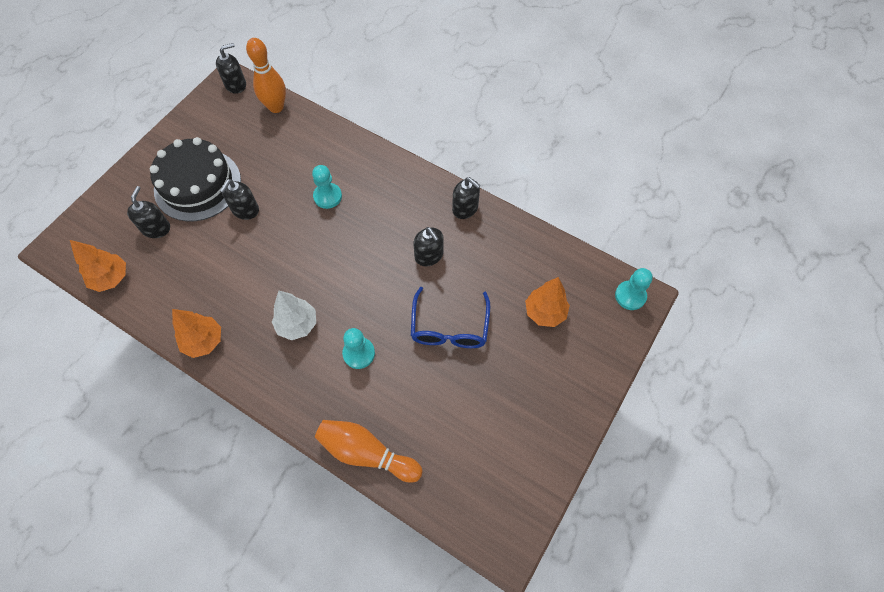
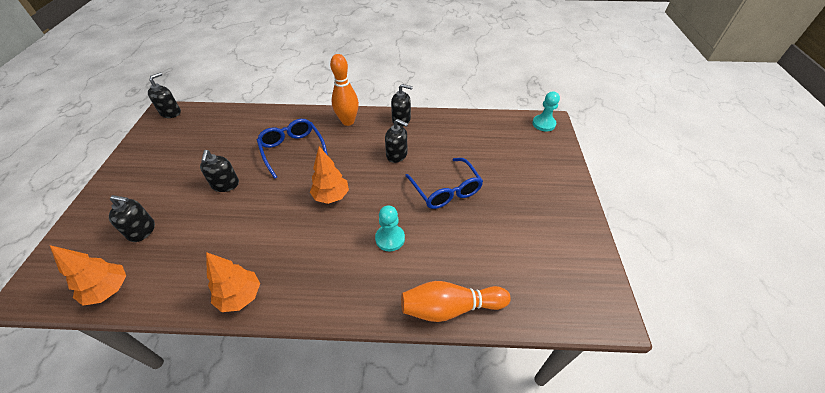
camera: 30 degrees left, 15 degrees down
black soap dispenser [127,186,170,238] -> black soap dispenser turned 120 degrees clockwise [109,195,155,242]
black cake [150,137,241,222] -> none
orange bowling pin [246,38,286,113] -> orange bowling pin moved to [330,54,359,126]
white tree [272,291,316,340] -> none
turquoise pawn [312,165,342,209] -> blue glasses [257,119,328,179]
orange tree [525,277,570,327] -> orange tree moved to [310,146,349,204]

